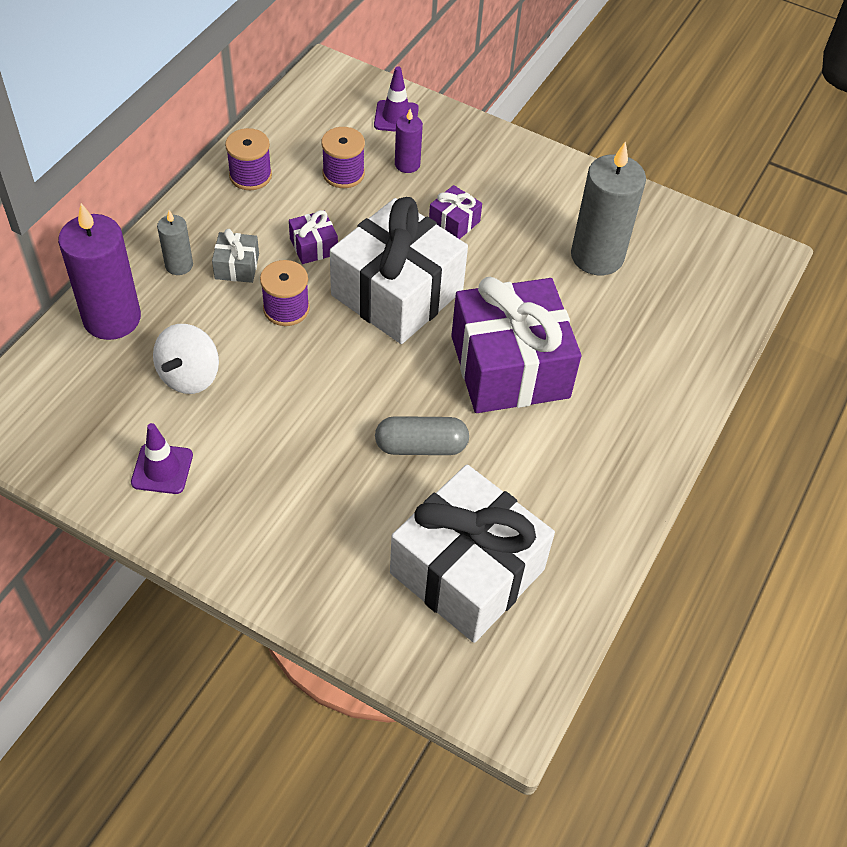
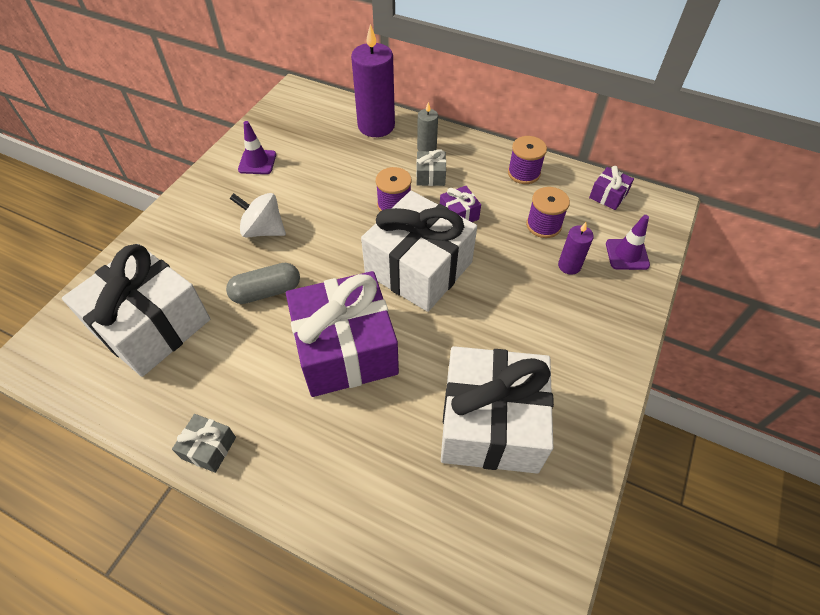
camera: 90 degrees right, 0 degrees up
white spinning top [153,324,219,394] -> white spinning top moved to [229,193,286,237]
grey capsule [375,416,469,455] -> grey capsule turned 75 degrees clockwise [226,263,300,304]
purple gift [429,185,482,239] -> purple gift moved to [589,166,634,210]
grey candle [571,141,646,275] -> white gift [441,346,554,473]
none -> grey gift [172,414,236,473]

